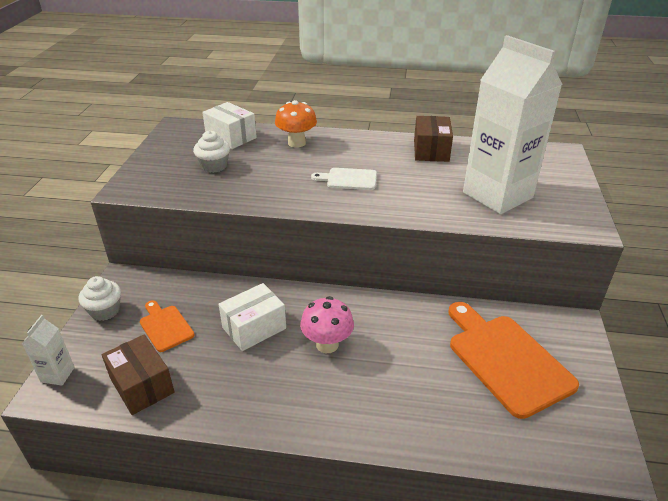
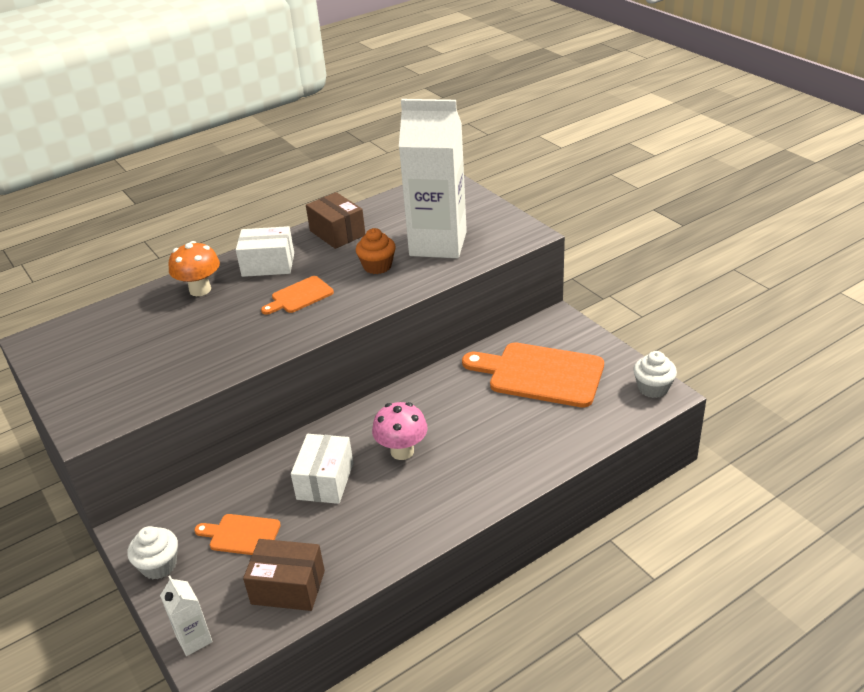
camera: 40 degrees left, 0 degrees up
white cupcake [193,130,230,173] -> white cupcake moved to [633,351,677,398]
white box [202,102,257,149] -> white box moved to [236,226,294,277]
white cutting board [311,168,377,190] -> orange cutting board [261,276,334,315]
none -> orange cupcake [356,228,396,274]

